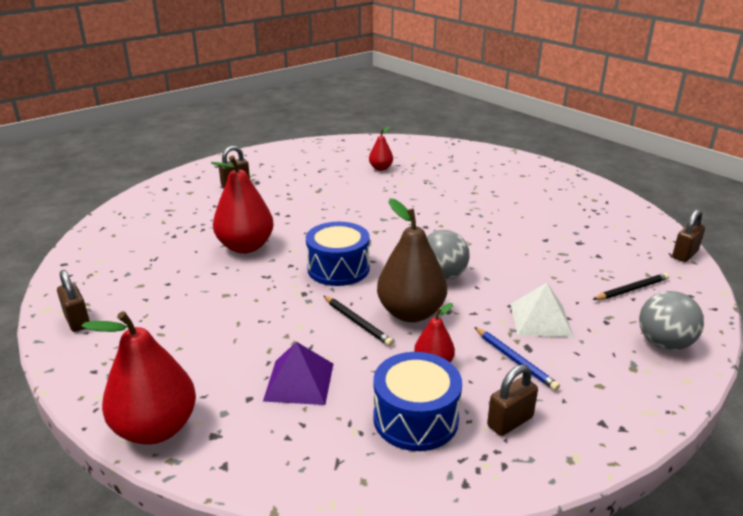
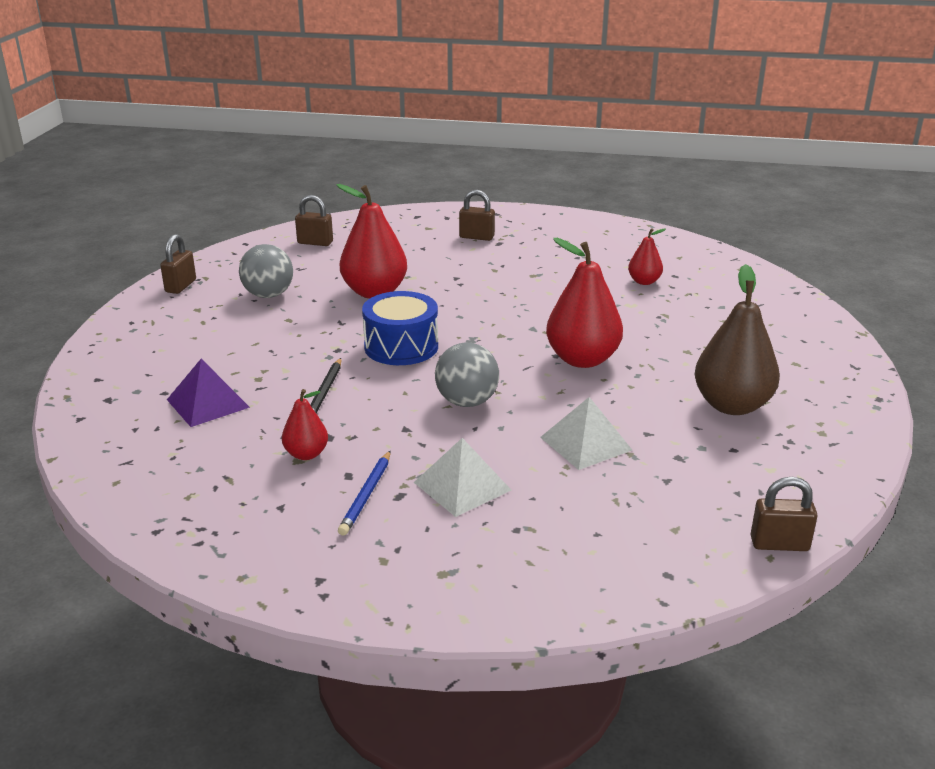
camera: 50 degrees right, 0 degrees up
red pear [82,311,196,445] -> red pear moved to [546,238,623,368]
blue drum [373,352,462,451] -> none
brown pear [377,198,447,323] -> brown pear moved to [695,264,780,415]
brown padlock [487,364,538,436] -> brown padlock moved to [295,195,333,246]
black pencil [592,273,669,300] -> none
grey ball [639,291,704,350] -> grey ball moved to [239,244,293,298]
none -> white pyramid [540,397,632,470]

